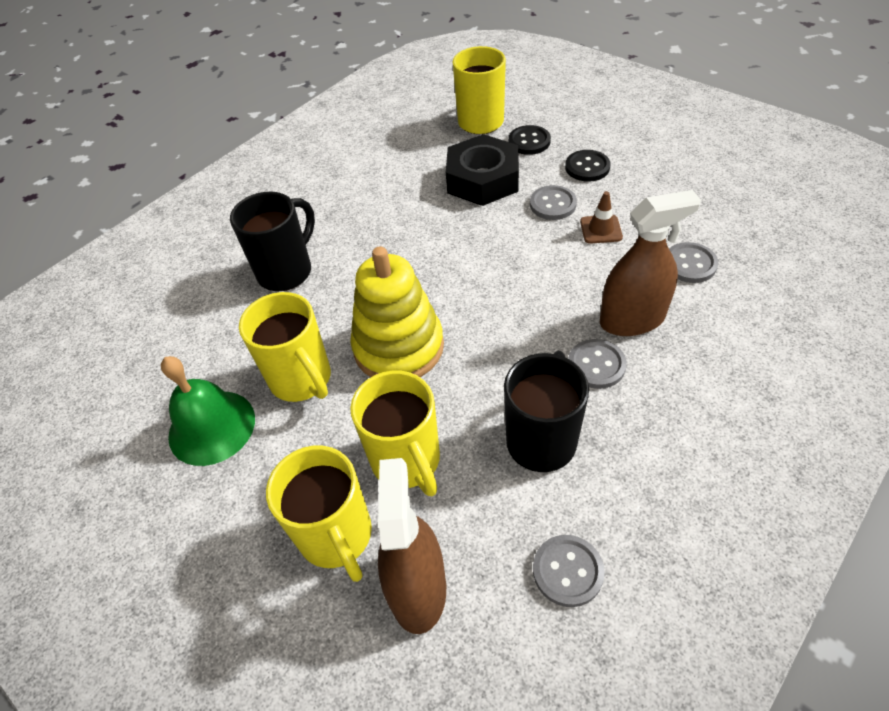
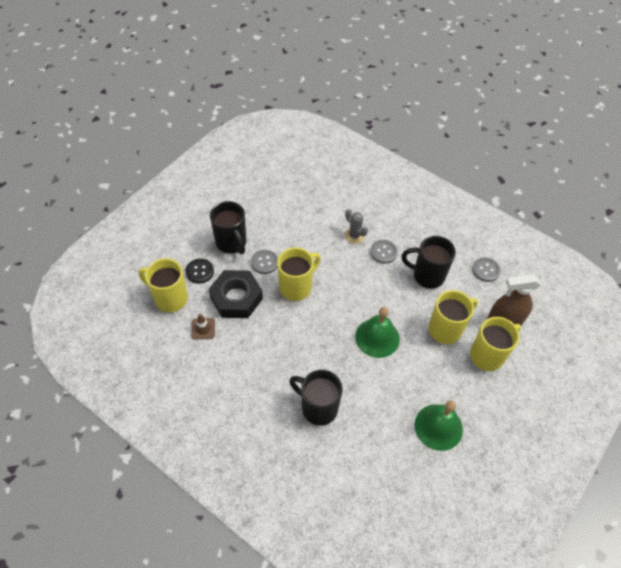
camera: 100 degrees left, 5 degrees up
yellow mug [239,292,331,402] -> yellow mug moved to [277,248,321,301]
yellow stacking toy [350,247,444,377] -> green bell [355,307,400,358]
black button [565,150,610,182] -> black mug [210,201,246,254]
brown traffic cone [580,191,623,244] -> brown traffic cone moved to [191,314,215,340]
brown spray bottle [600,190,701,336] -> grey cactus [345,209,368,244]
grey button [669,242,718,283] -> none

